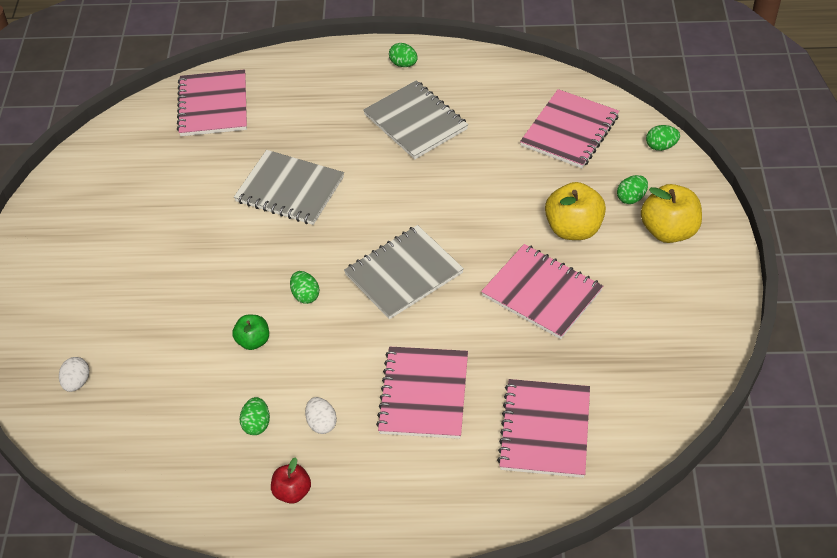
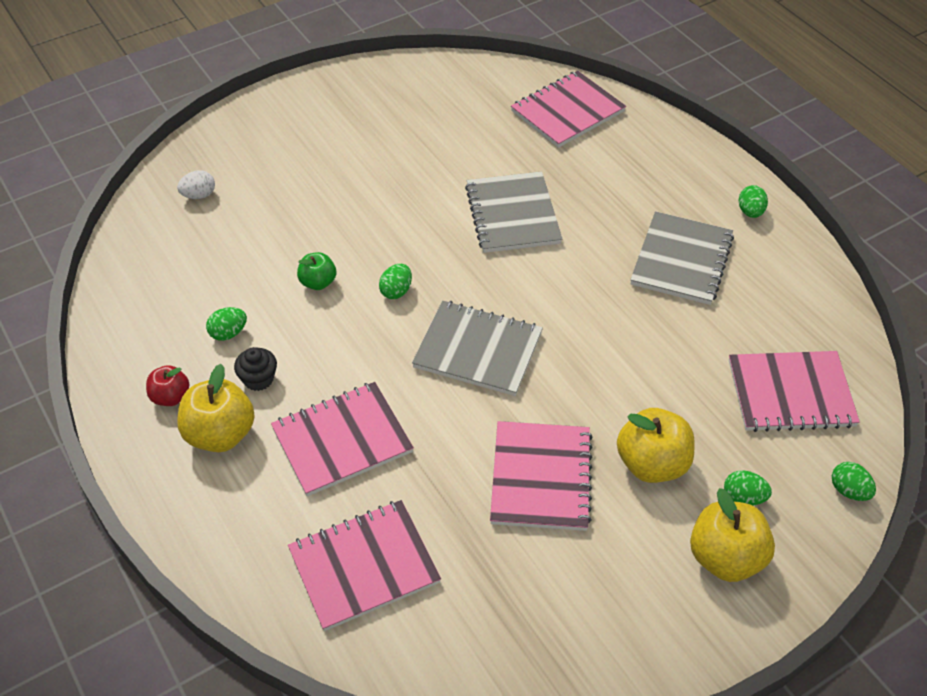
camera: 55 degrees right, 0 degrees up
white egg [305,397,337,434] -> black cupcake [234,347,277,391]
none -> yellow apple [177,364,255,452]

